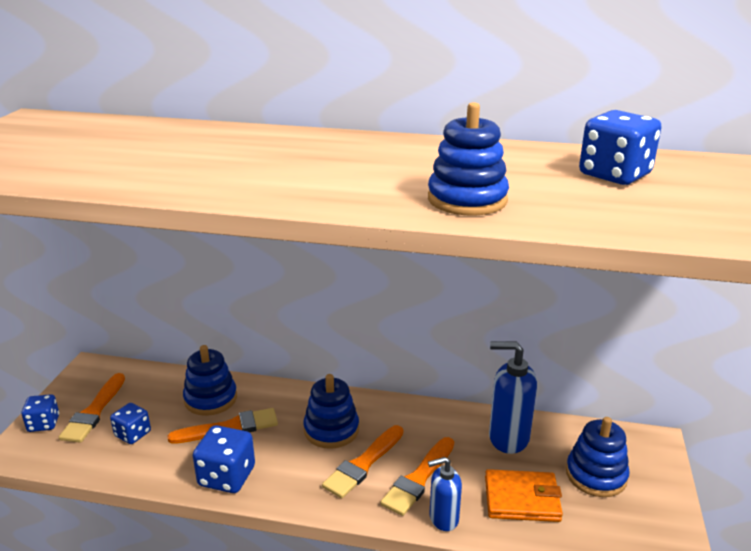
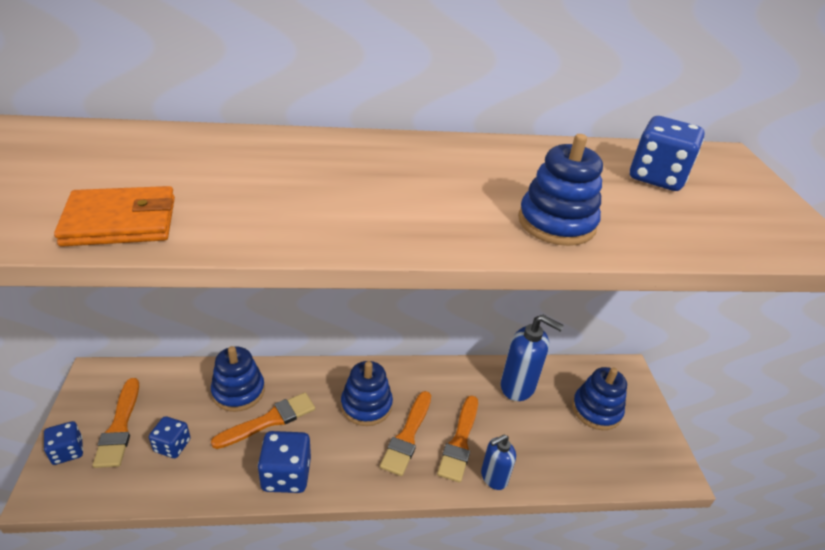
camera: 20 degrees left, 10 degrees up
orange wallet [485,469,563,522] -> orange wallet moved to [54,186,175,247]
blue soap dispenser [489,341,537,454] -> blue soap dispenser turned 150 degrees counterclockwise [501,315,564,401]

